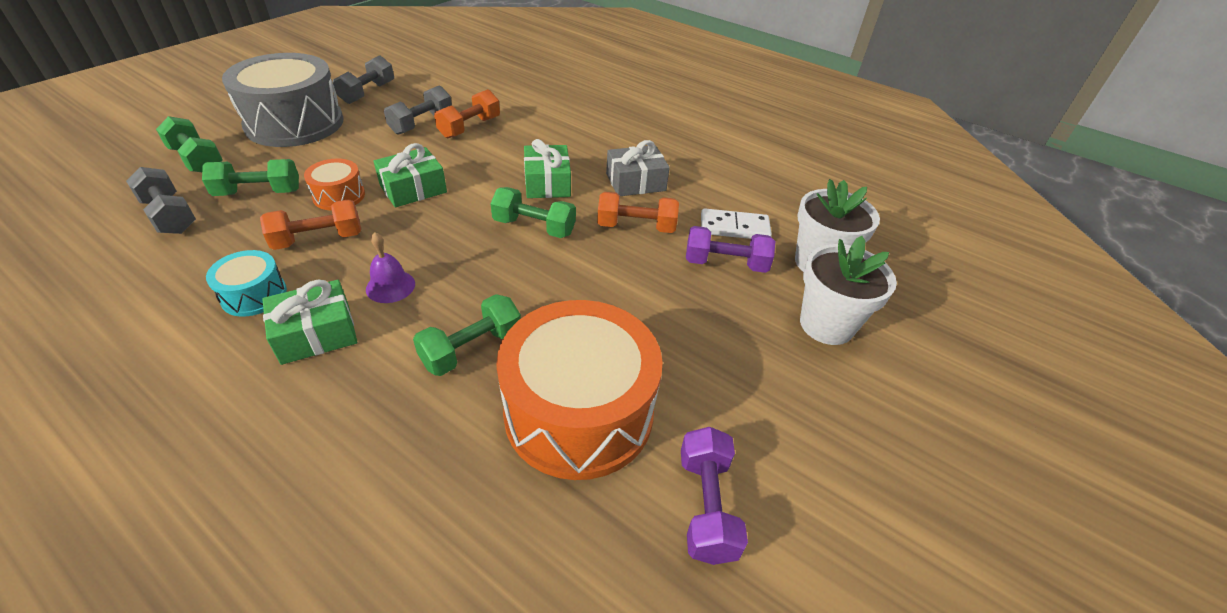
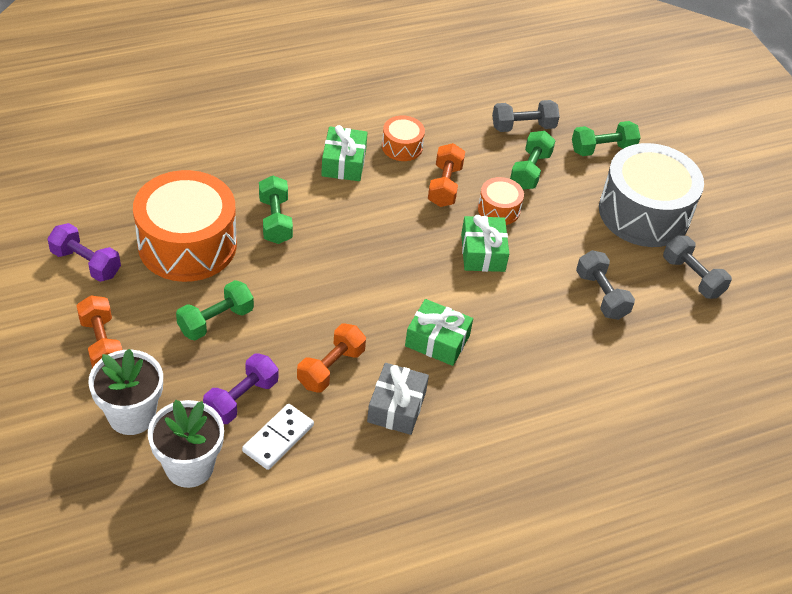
camera: 120 degrees right, 5 degrees up
turquoise drum [206,250,287,317] -> orange drum [382,115,425,161]
purple bell [366,232,415,303] -> none
orange dumbbell [434,89,500,138] -> orange dumbbell moved to [76,295,122,368]
green dumbbell [490,187,576,238] -> green dumbbell moved to [176,280,254,341]

